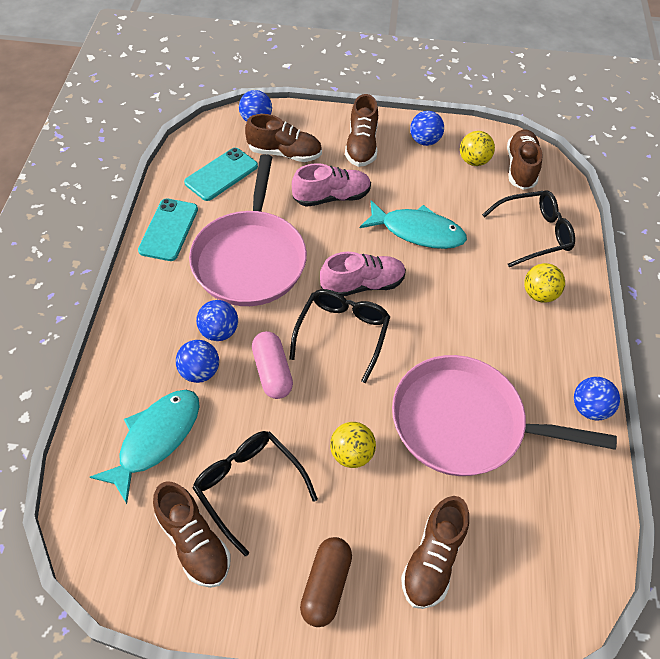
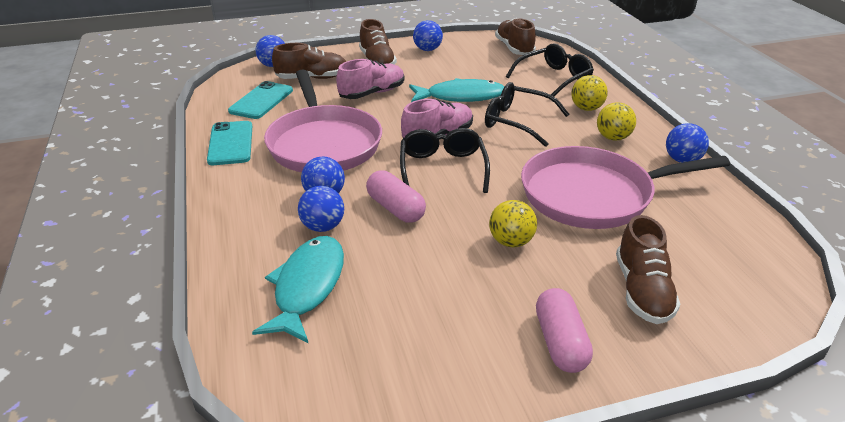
camera: 20 degrees left, 20 degrees down
brown shoe [153,482,231,588] -> none
black glasses [193,431,318,556] -> black glasses moved to [485,82,570,147]
brown capsule [300,537,352,627] -> pink capsule [536,288,593,373]
yellow ball [460,131,495,166] -> yellow ball moved to [597,102,636,141]

